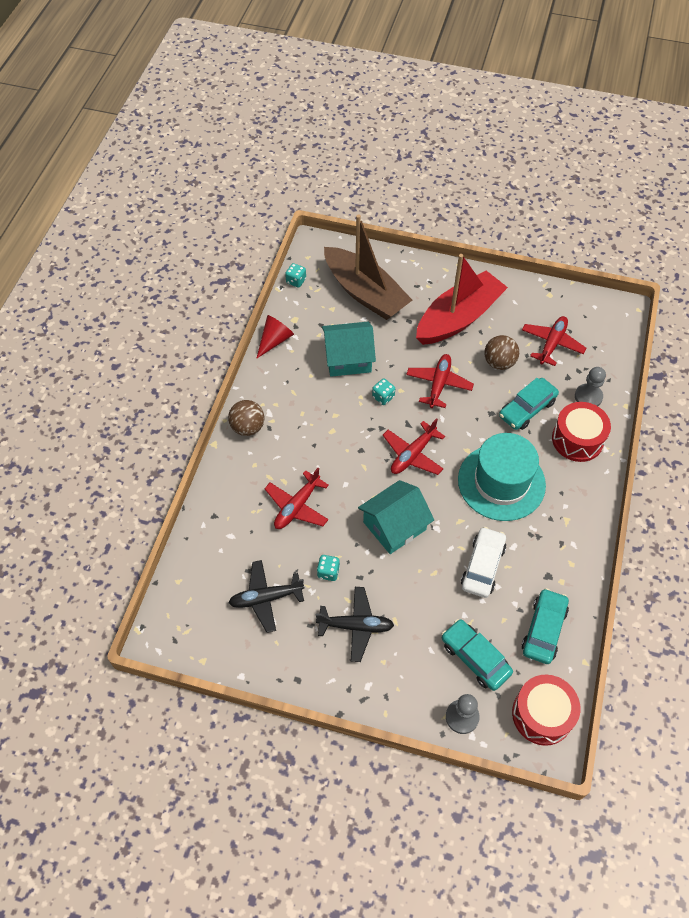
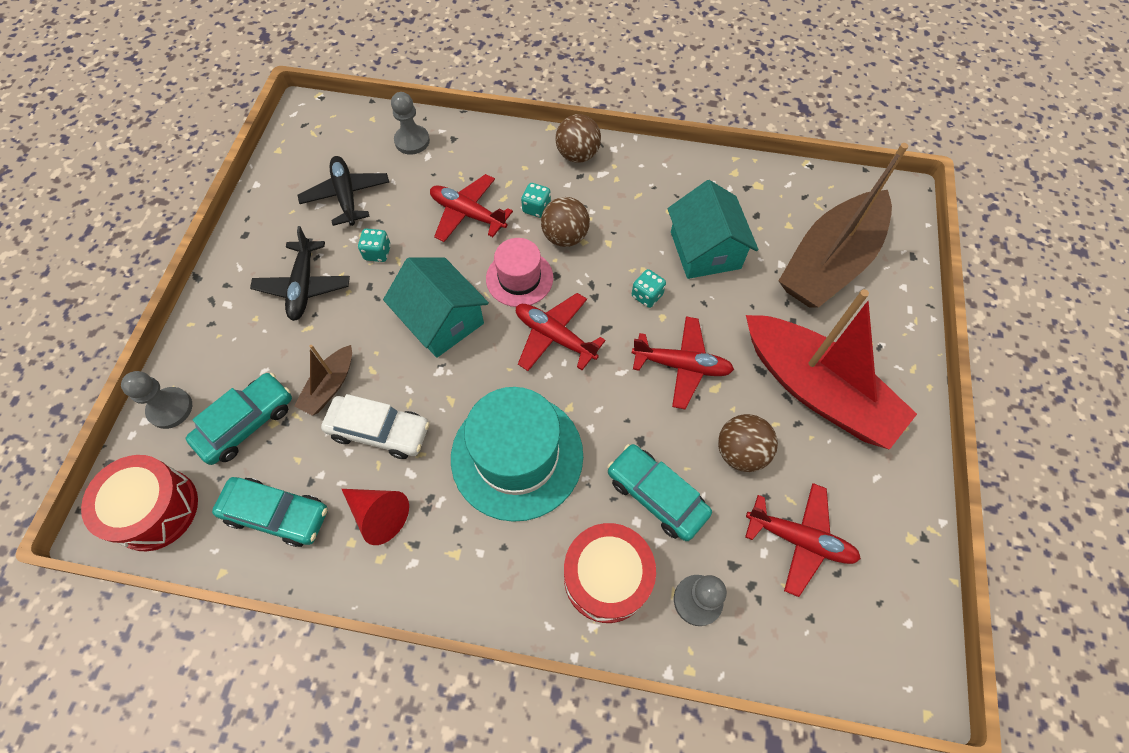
camera: 85 degrees right, 5 degrees up
red cone [256,315,294,359] -> red cone moved to [342,489,409,545]
turquoise dice [285,263,306,288] -> turquoise dice moved to [521,183,551,218]
none -> brown boat [294,345,352,416]
none -> grey pawn [391,92,430,155]
none -> pink hat [486,238,553,307]
none -> brown ball [541,197,590,247]

